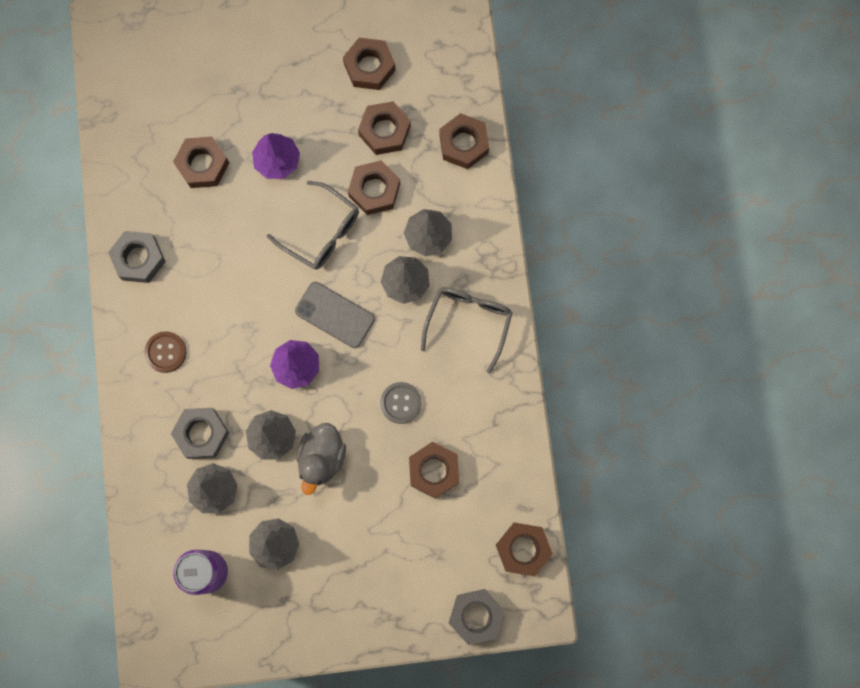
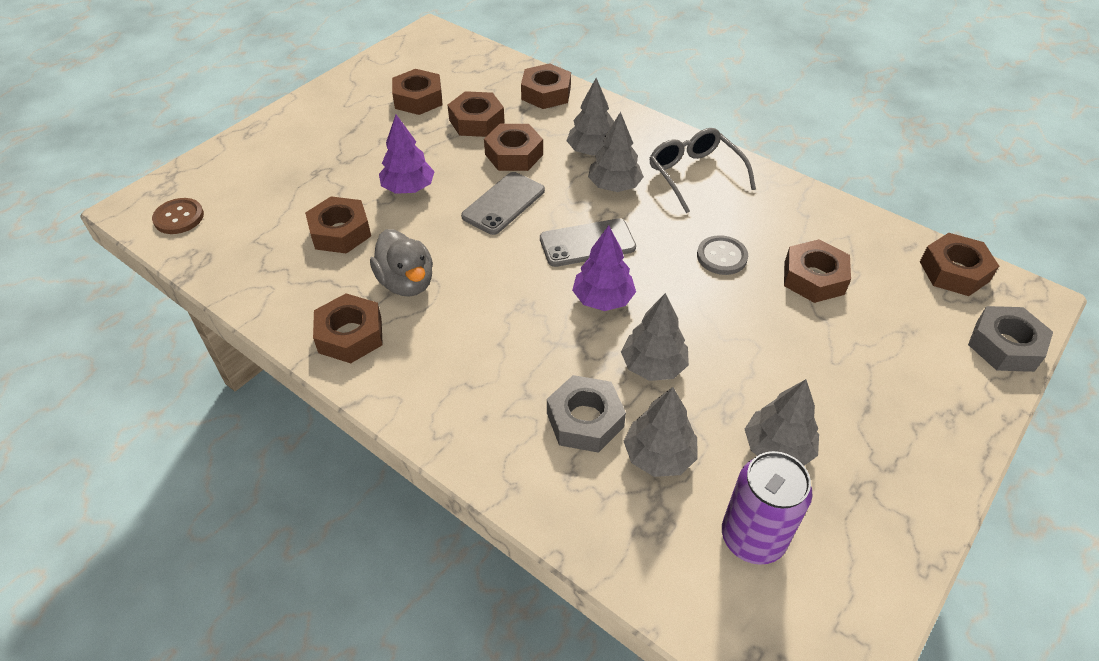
camera: 45 degrees left, 30 degrees down
grey nut [108,231,166,283] -> brown nut [313,293,383,363]
brown button [144,331,187,373] -> brown button moved to [152,198,204,234]
grey glasses [267,181,359,270] -> grey phone [461,172,545,235]
grey duck [297,423,346,495] -> grey duck moved to [370,229,433,297]

